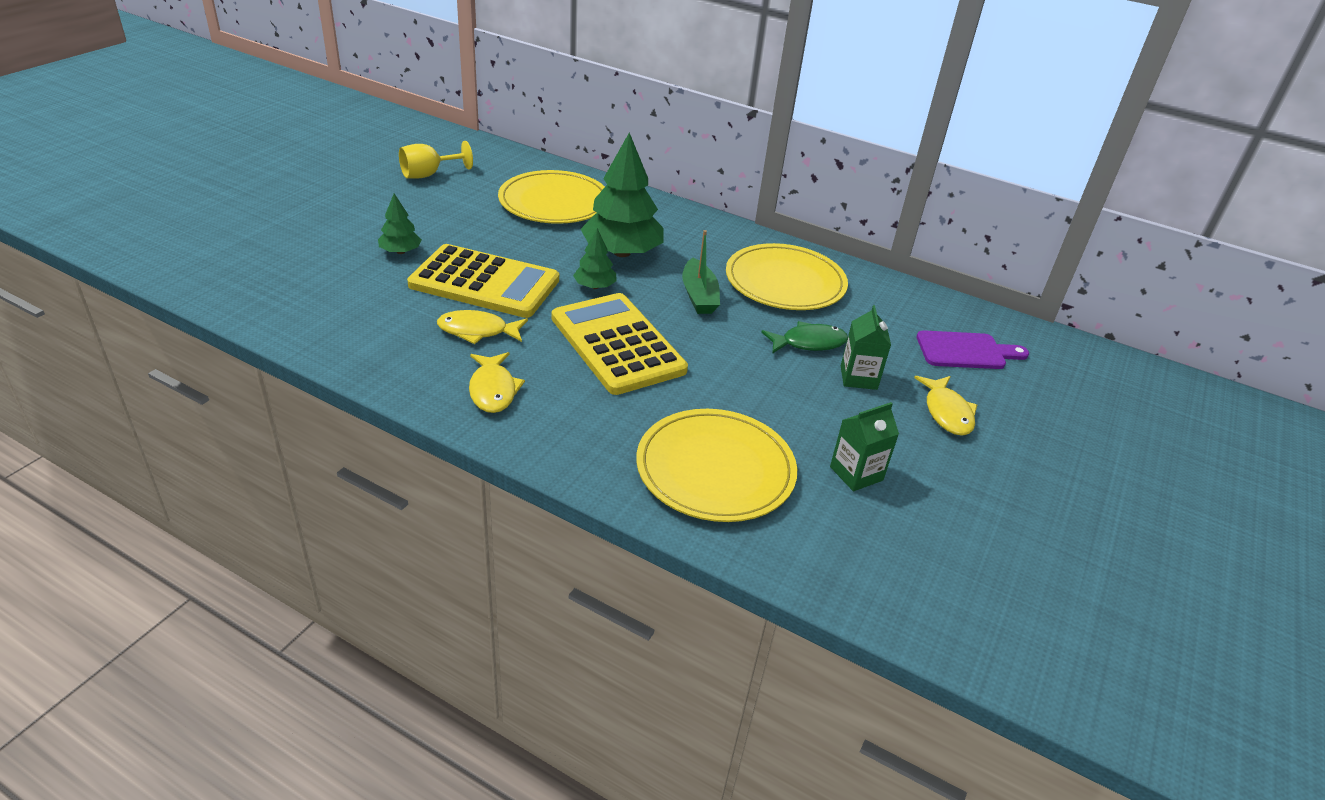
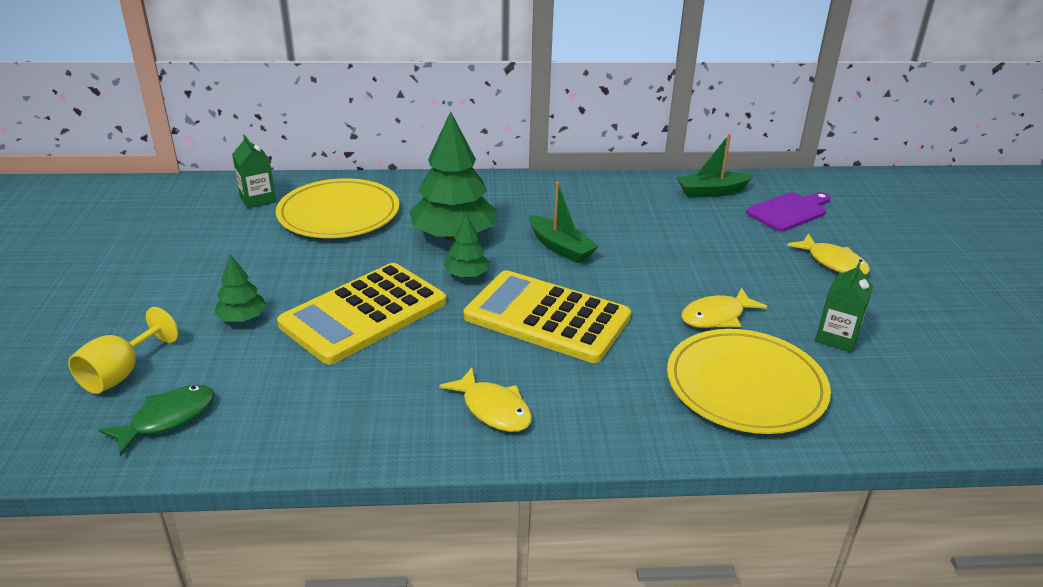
camera: 30 degrees left, 5 degrees down
yellow goblet [399,141,473,179] -> yellow goblet moved to [68,307,178,394]
yellow calculator [407,244,559,318] -> yellow calculator turned 150 degrees clockwise [277,263,446,365]
yellow fish [437,310,528,344] -> yellow fish moved to [681,288,767,328]
yellow plate [726,243,848,310] -> none
green fish [761,321,848,354] -> green fish moved to [99,385,215,456]
green carton [841,305,891,390] -> green carton moved to [232,135,276,208]
none -> green boat [677,134,754,198]

